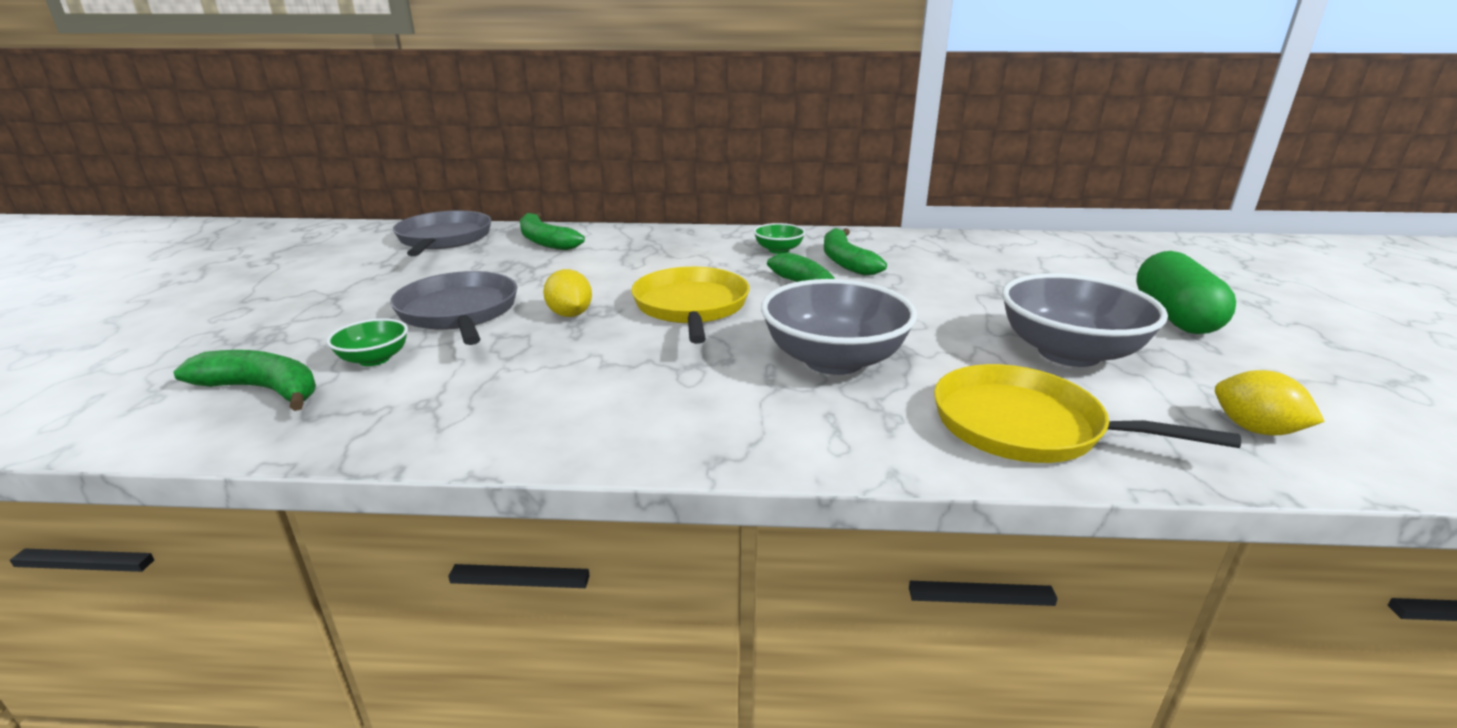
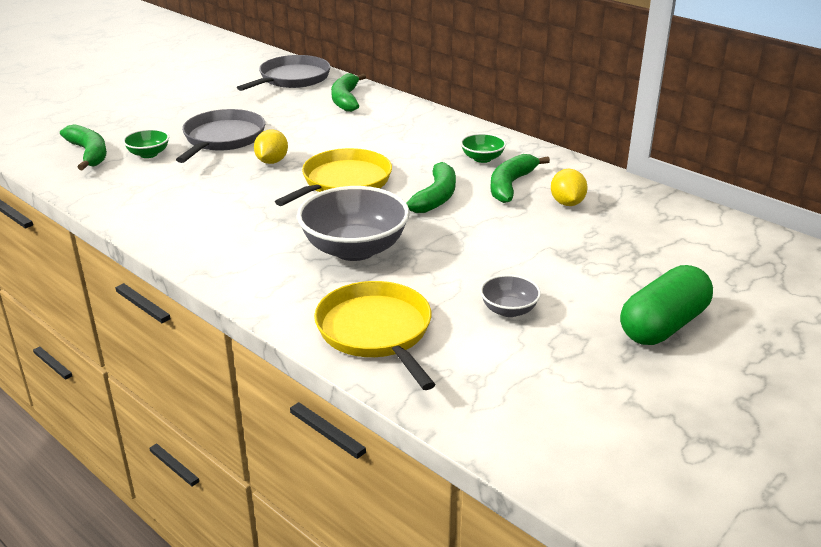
camera: 40 degrees right, 5 degrees up
grey bowl [1002,273,1168,367] -> grey bowl [480,274,541,317], size x0.49
yellow lemon [1215,370,1325,435] -> yellow lemon moved to [551,169,588,206]

